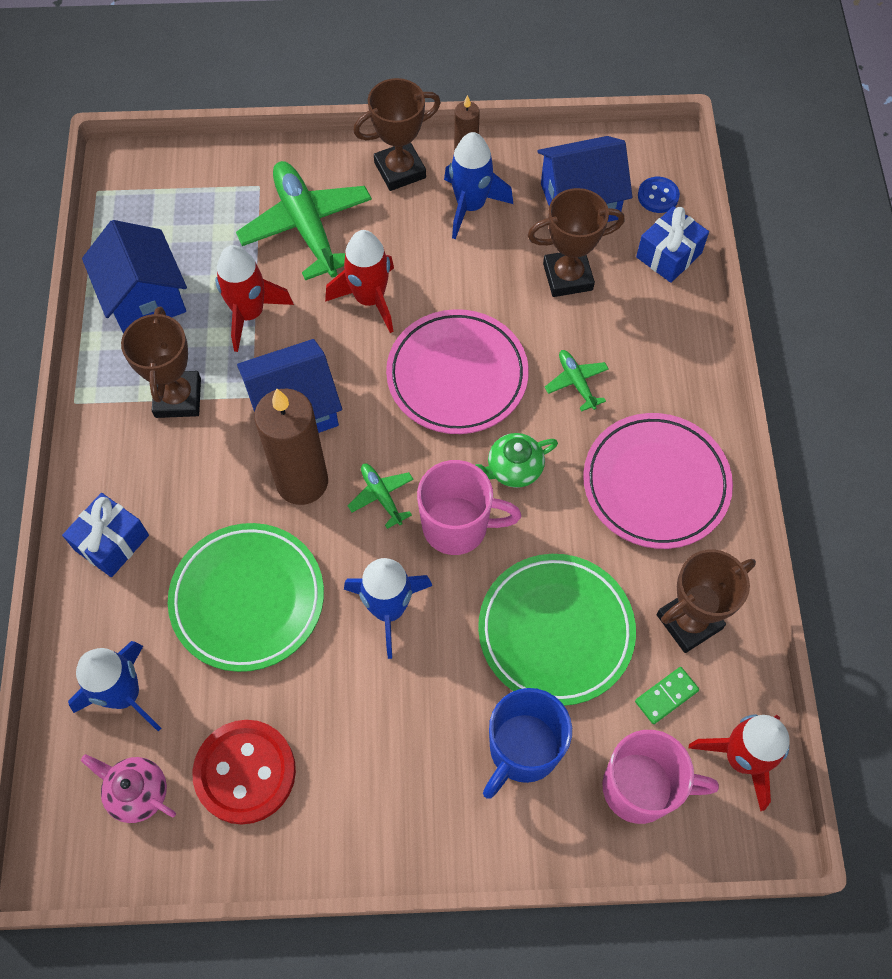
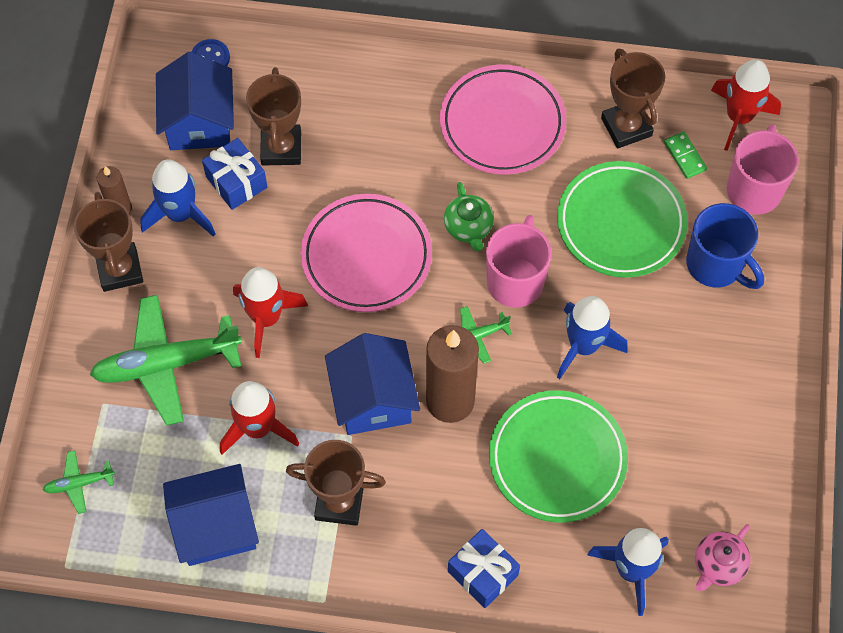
camera: 80 degrees left, 0 degrees up
red button [192,720,296,824] -> none
green plane [545,350,609,412] -> green plane moved to [43,450,115,514]
blue gift [636,206,709,283] -> blue gift moved to [202,138,267,210]

